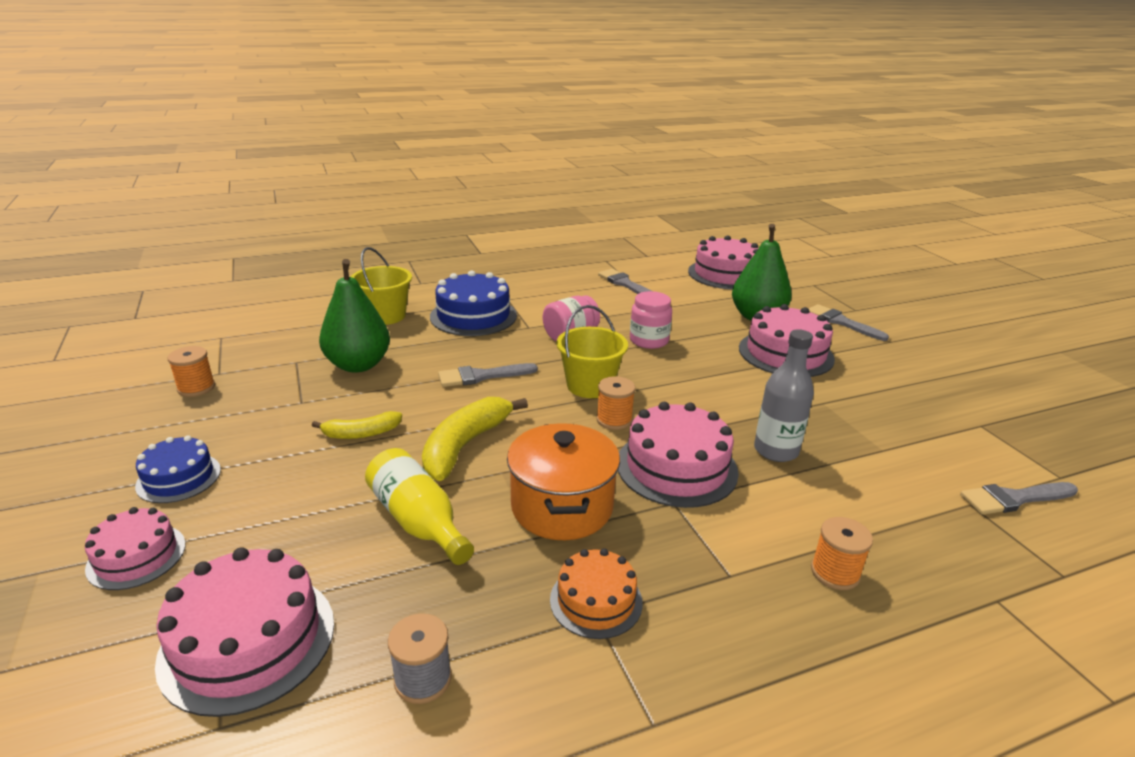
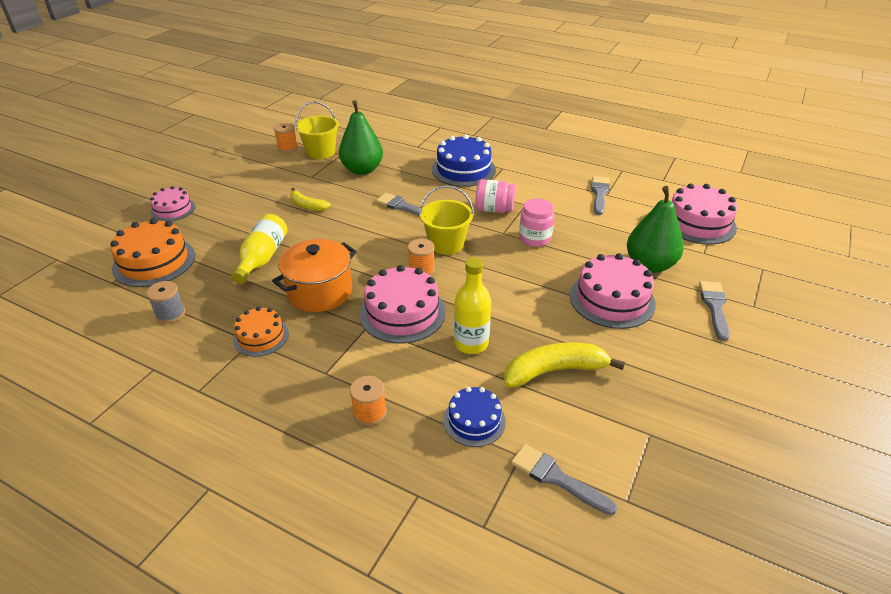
camera: 50 degrees right, 10 degrees up
blue cake [135,435,221,503] -> blue cake moved to [443,387,506,447]
pink cake [155,547,334,717] -> orange cake [110,218,195,287]
yellow bucket [351,247,412,325] -> yellow bucket moved to [295,101,339,159]
yellow banana [422,397,528,481] -> yellow banana moved to [504,342,625,388]
grey bottle [754,329,814,462] -> yellow bottle [454,257,491,354]

